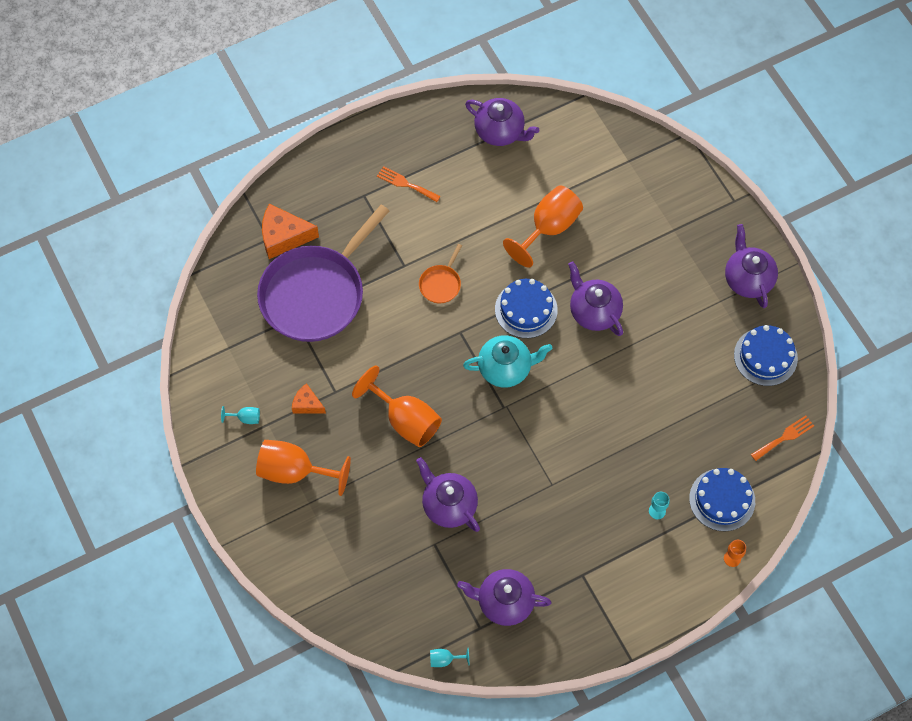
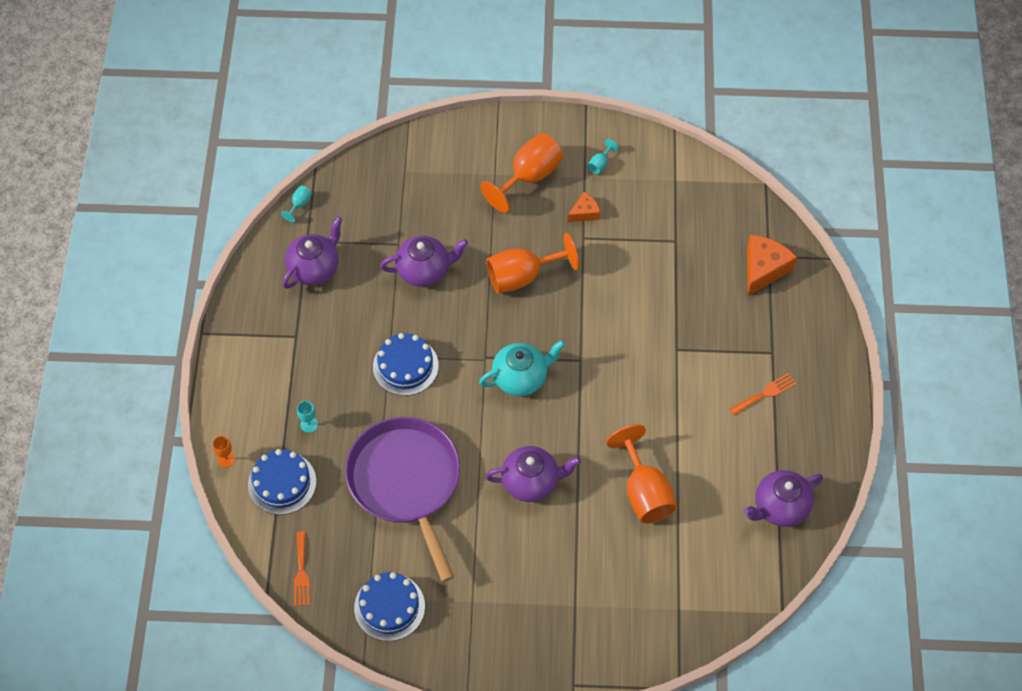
camera: 120 degrees right, 5 degrees down
purple pan [257,205,389,342] -> purple pan moved to [345,417,460,582]
orange pan [419,244,462,303] -> none
turquoise teapot [463,335,553,388] -> turquoise teapot turned 135 degrees counterclockwise [479,340,565,396]
blue cake [495,279,558,338] -> blue cake moved to [373,333,439,396]
purple teapot [725,224,778,308] -> none

